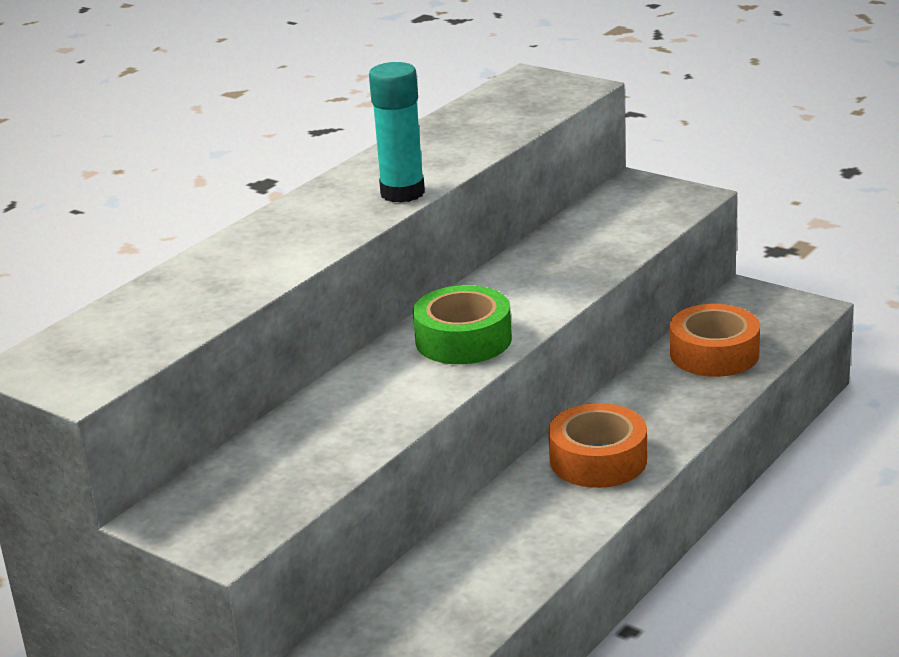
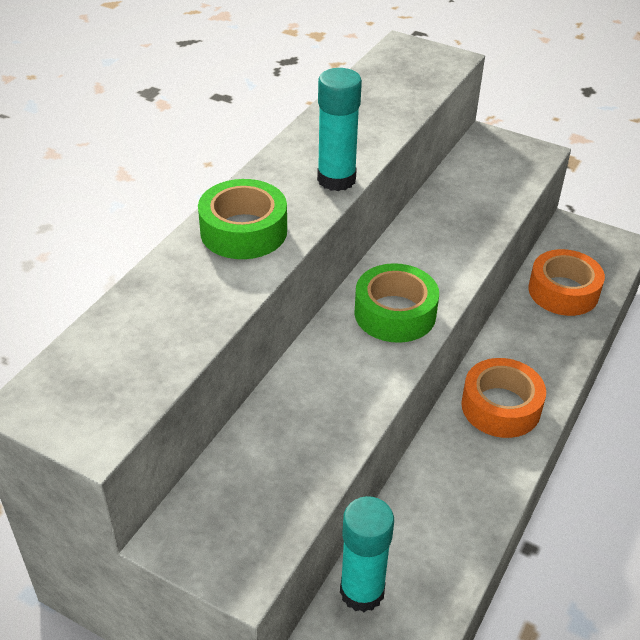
camera: 10 degrees left, 15 degrees up
none -> green tape [198,179,287,259]
none -> turquoise glue stick [340,496,394,612]

